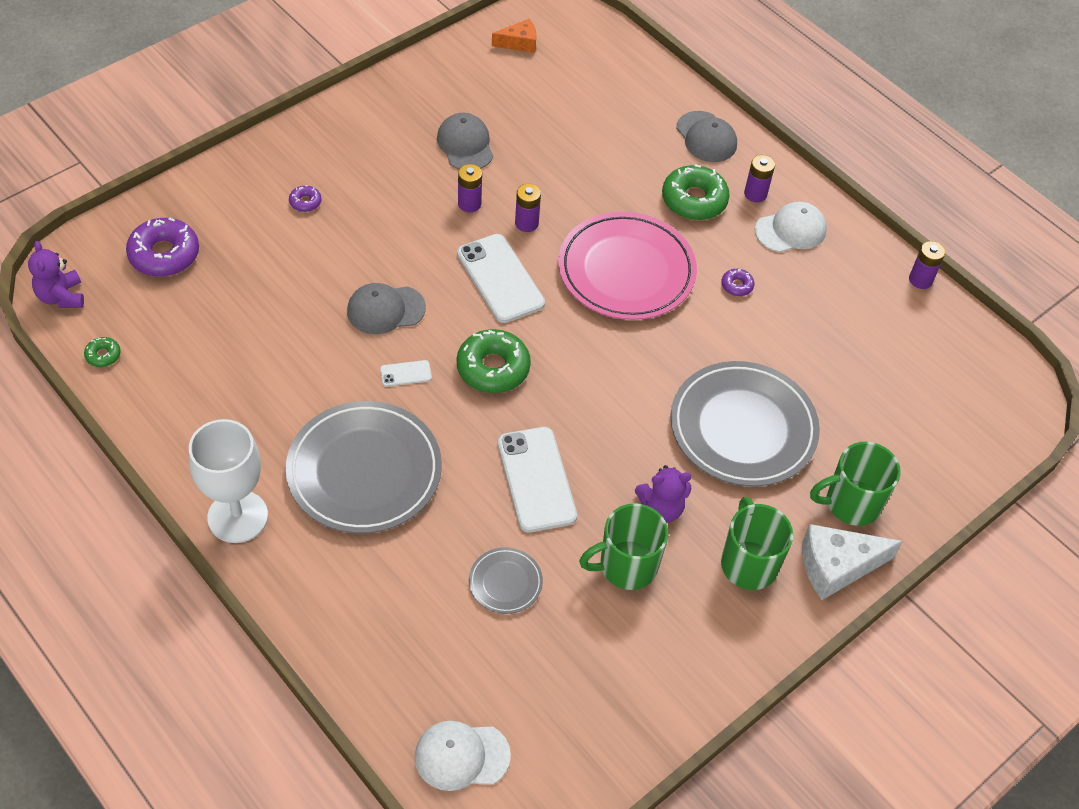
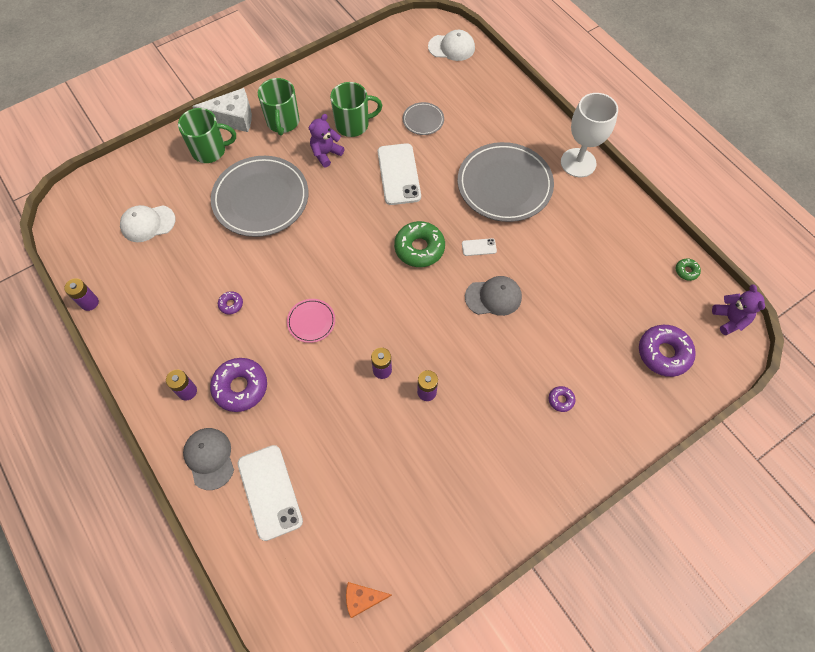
camera: 170 degrees left, 10 degrees up
grey cap [437,113,493,169] -> none
white phone [457,234,545,323] -> white phone moved to [238,445,303,541]
pink plate [558,212,697,320] -> pink plate [287,299,335,343], size x0.46
purple teddy bear [635,465,692,523] -> purple teddy bear turned 45 degrees counterclockwise [309,114,345,167]
green donut [662,164,730,220] -> purple donut [210,358,267,412]
white cap [755,202,827,252] -> white cap moved to [120,205,176,242]

